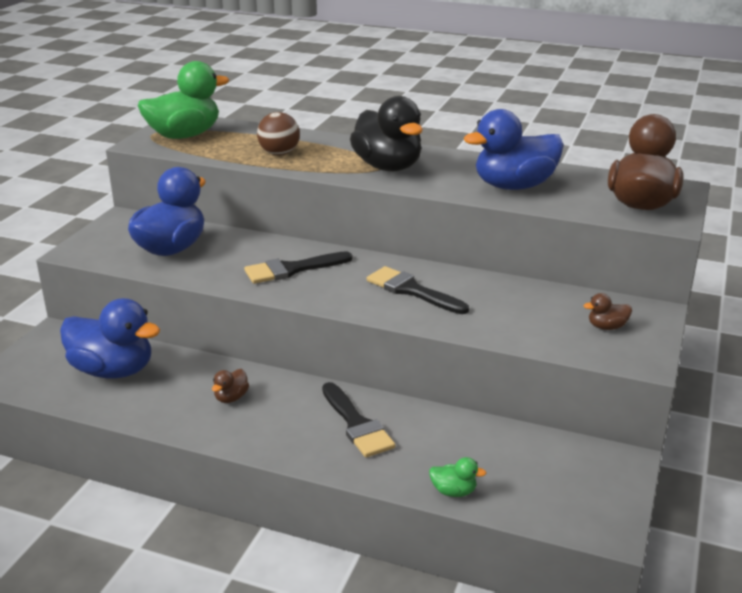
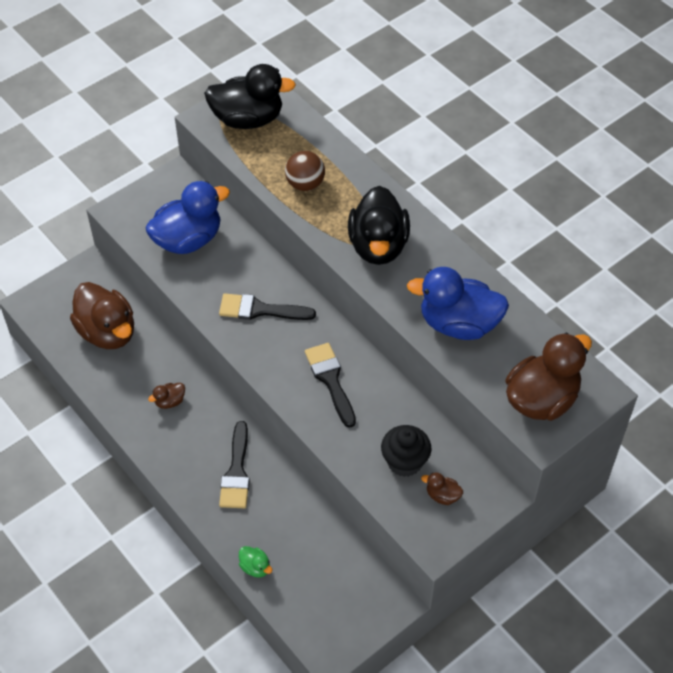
camera: 30 degrees right, 25 degrees up
blue duck [60,298,160,379] -> brown duck [70,282,134,349]
green duck [138,61,229,139] -> black duck [204,64,296,129]
none -> black cupcake [381,425,431,477]

